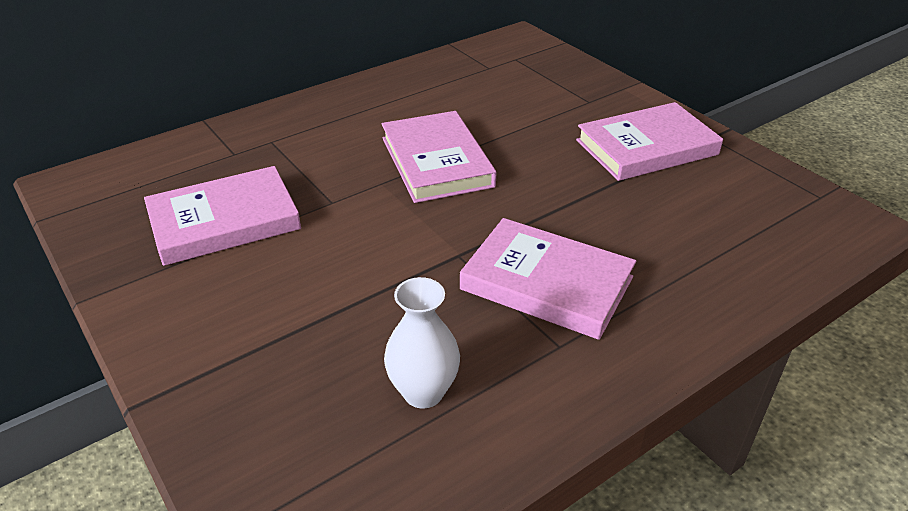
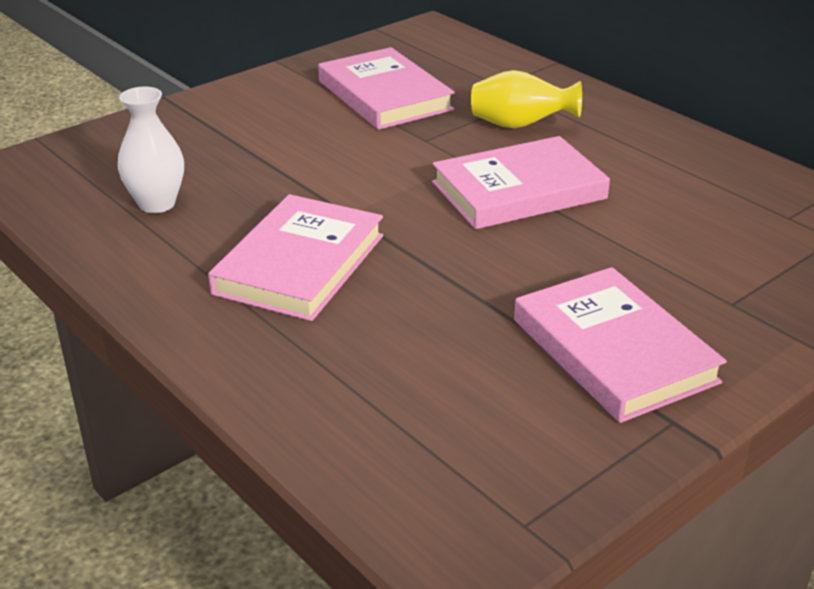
camera: 85 degrees right, 5 degrees down
none -> yellow vase [471,70,582,128]

